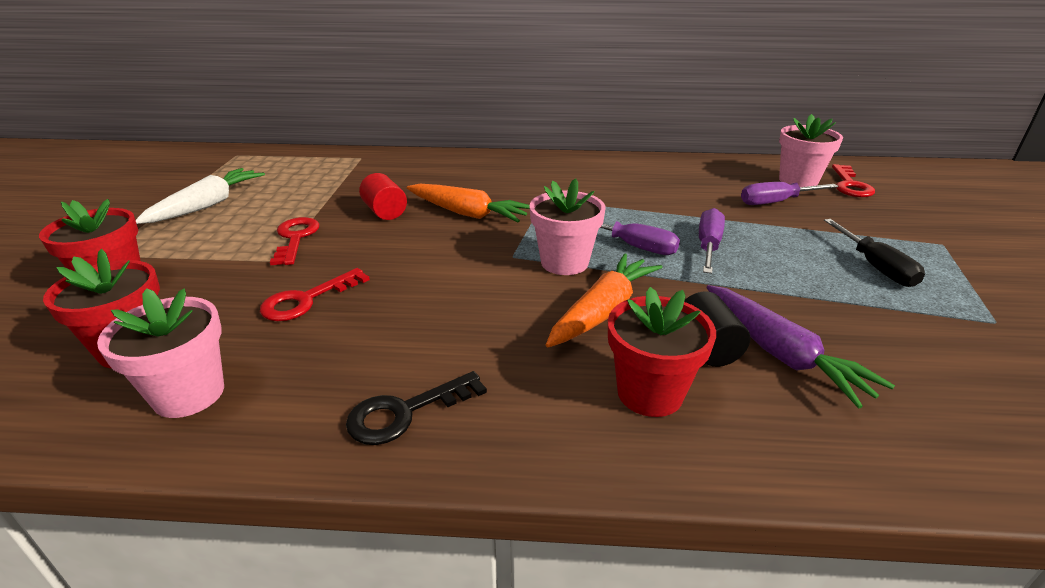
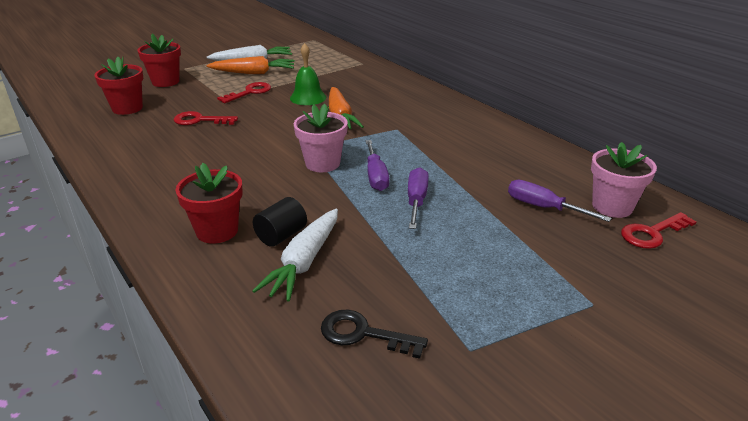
camera: 50 degrees right, 0 degrees up
pink flower pot [97,288,224,418] -> none
black key [346,371,487,445] -> black key moved to [321,310,428,359]
red cylinder [359,173,407,220] -> green bell [290,43,326,105]
orange carrot [546,253,663,347] -> orange carrot moved to [206,56,295,74]
purple screwdriver [699,208,725,274] -> purple screwdriver turned 60 degrees counterclockwise [408,167,429,229]
purple carrot [706,285,895,409] -> white carrot [252,208,338,302]
black screwdriver [824,219,925,287] -> none

